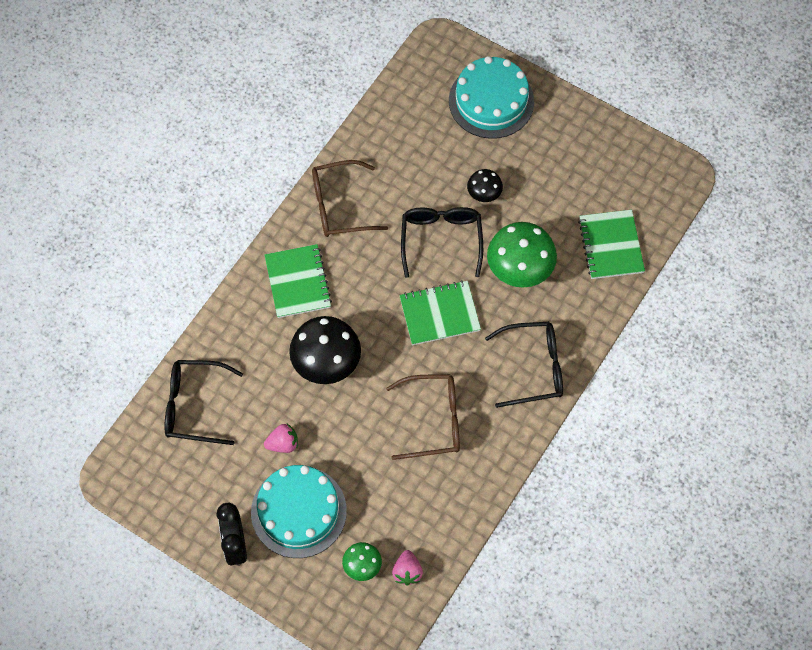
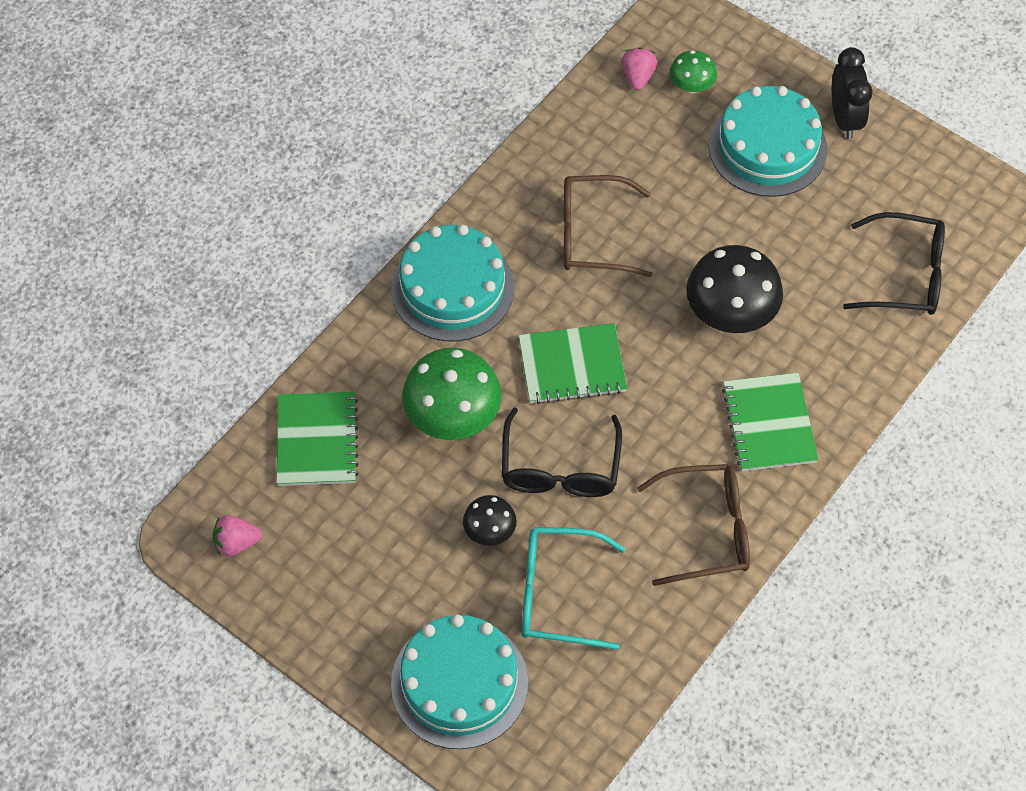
camera: 175 degrees left, 5 degrees down
pink strawberry [264,424,298,453] -> pink strawberry moved to [213,515,262,557]
black glasses [485,322,563,408] -> turquoise cake [391,225,514,342]
none -> turquoise glasses [522,527,625,650]

